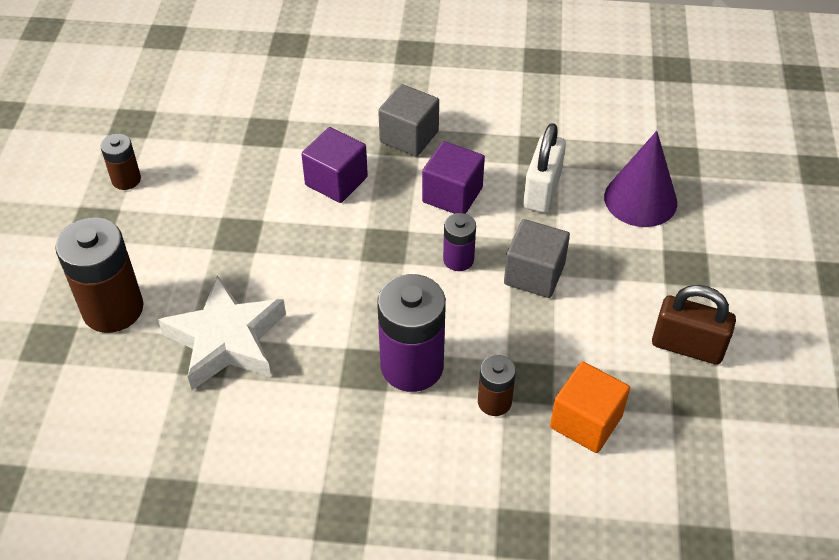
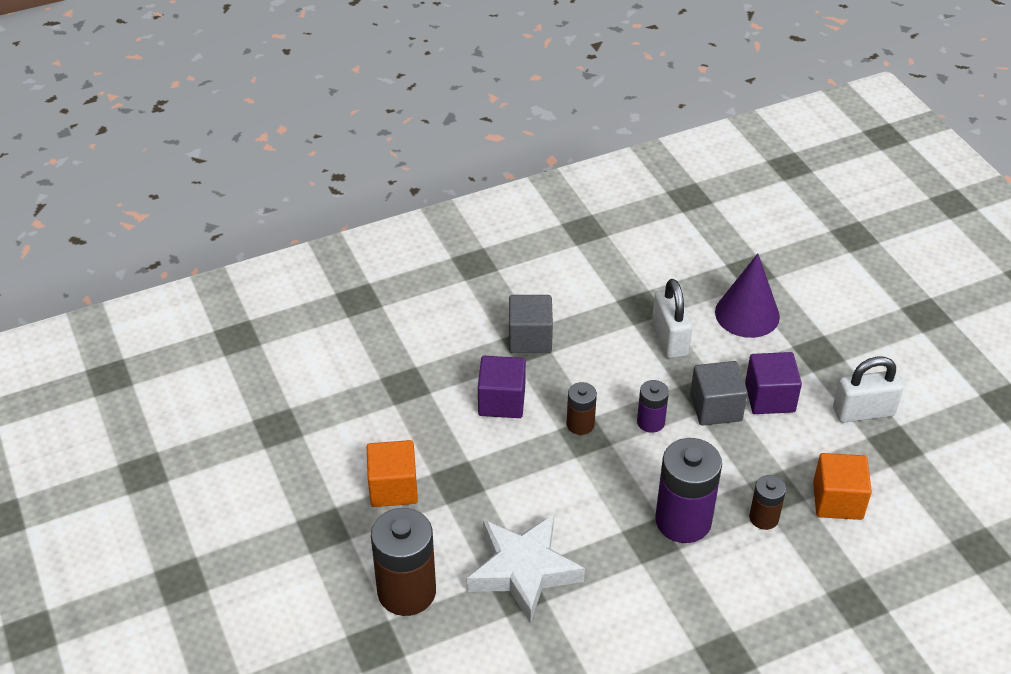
camera: 30 degrees left, 5 degrees down
brown battery [100,134,141,190] -> brown battery moved to [567,382,597,435]
purple cube [422,141,485,214] -> purple cube moved to [745,352,802,414]
brown padlock [652,285,736,364] -> white padlock [833,357,903,423]
none -> orange cube [367,440,418,507]

